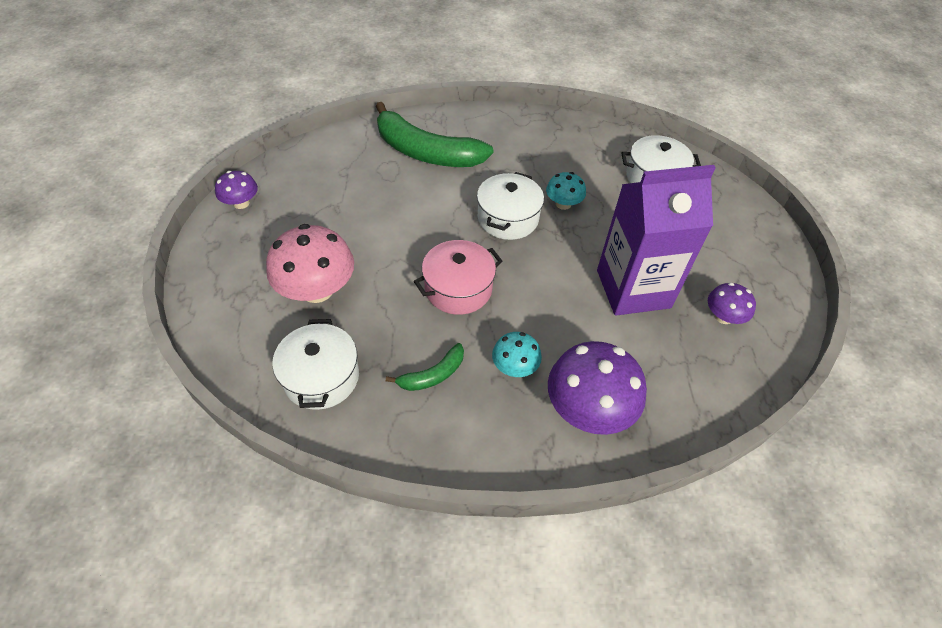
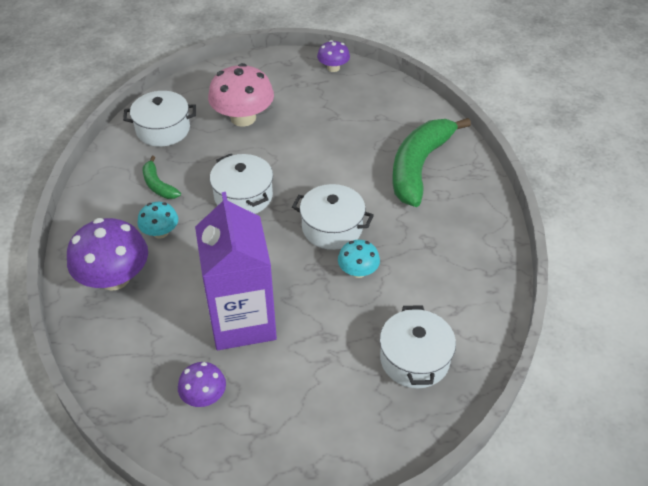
camera: 90 degrees right, 5 degrees down
pink pot [414,240,503,315] -> white pot [210,154,273,214]

